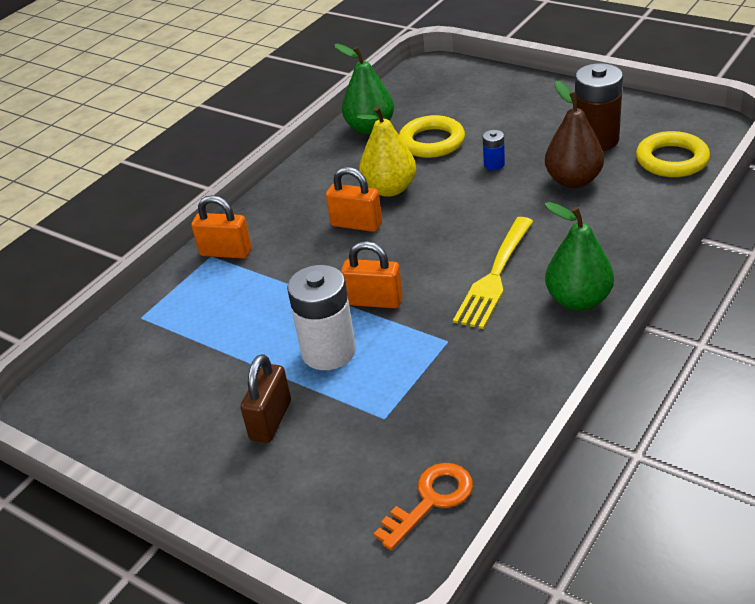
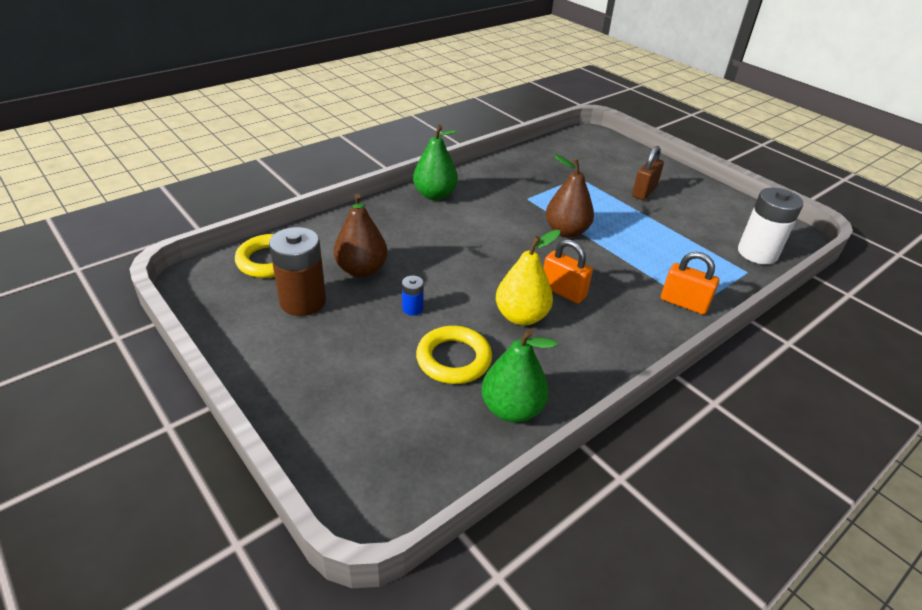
camera: 170 degrees left, 0 degrees up
white battery [287,265,356,370] -> white battery moved to [738,188,803,264]
orange padlock [341,241,403,308] -> brown pear [546,154,594,238]
orange key [374,463,473,550] -> none
yellow fork [453,217,533,329] -> none

